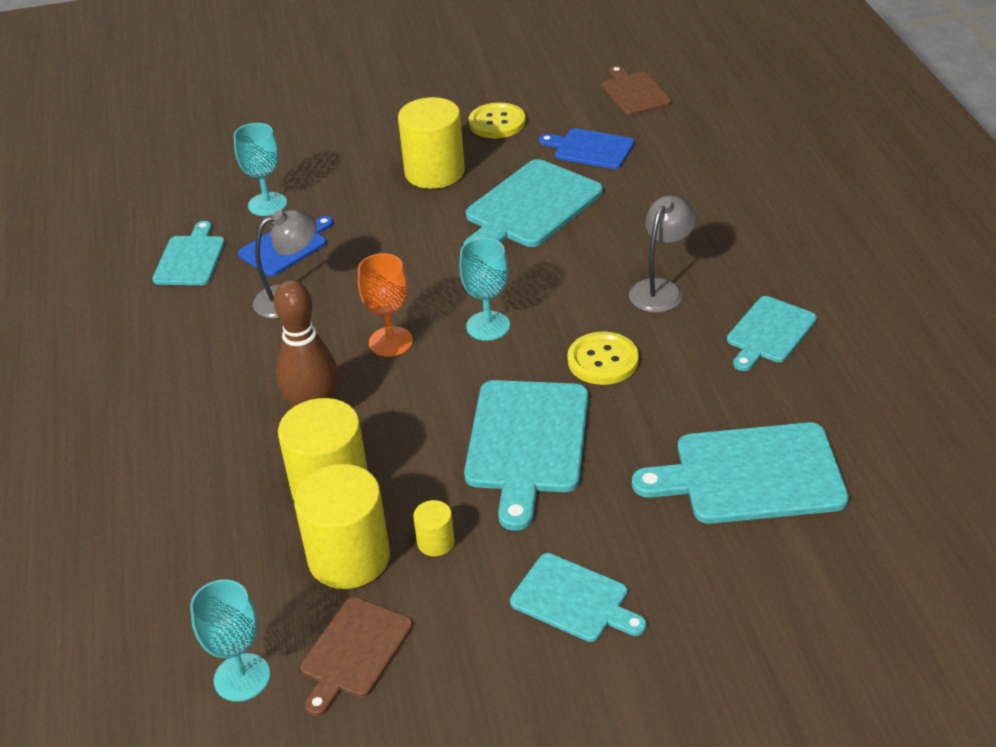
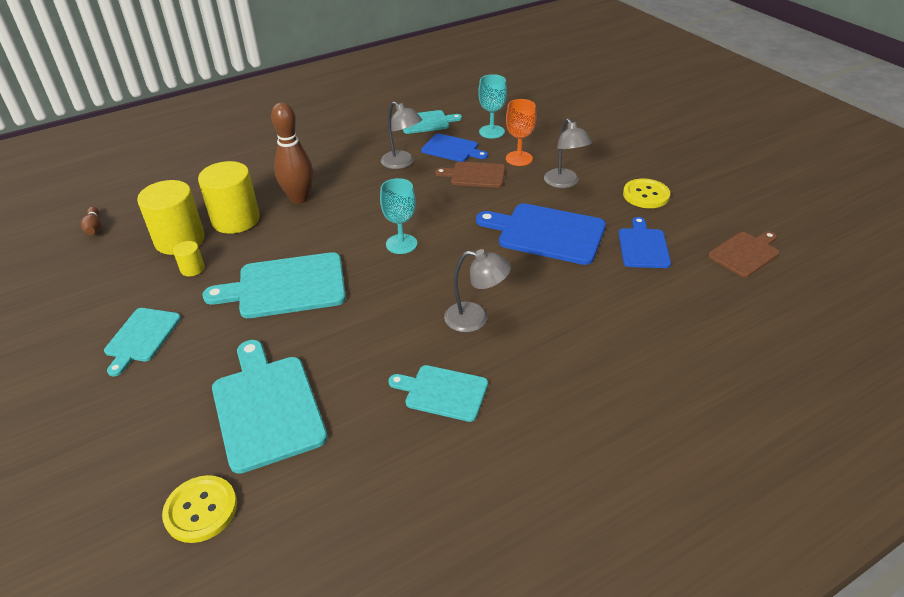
camera: 70 degrees right, 0 degrees up
turquoise goblet [190,579,270,702] -> brown bowling pin [81,207,101,235]
brown cutting board [301,597,413,716] -> brown cutting board moved to [435,162,505,188]
orange goblet [358,253,413,357] -> orange goblet moved to [506,99,536,166]
yellow cylinder [398,97,465,189] -> grey lamp [544,118,592,188]
turquoise cutting board [464,159,603,247] -> blue cutting board [476,203,606,265]
yellow button [567,332,639,385] -> yellow button moved to [162,475,237,543]

